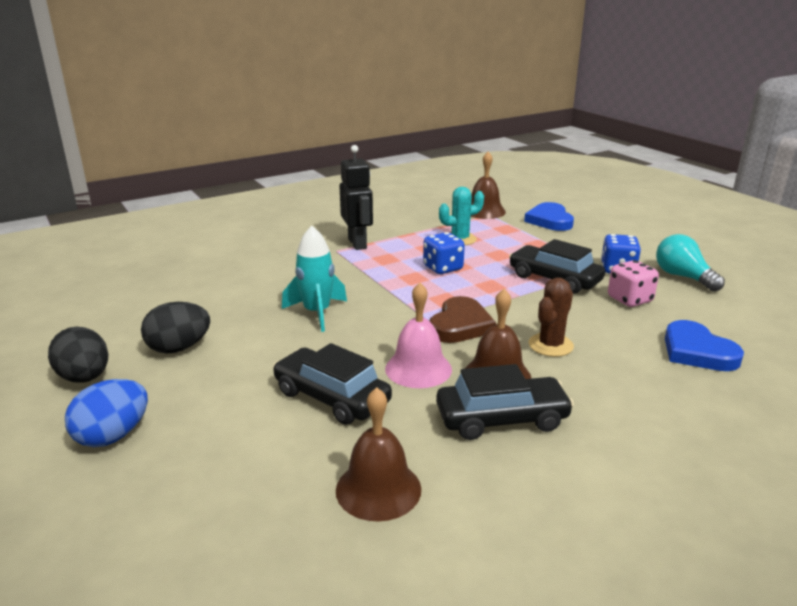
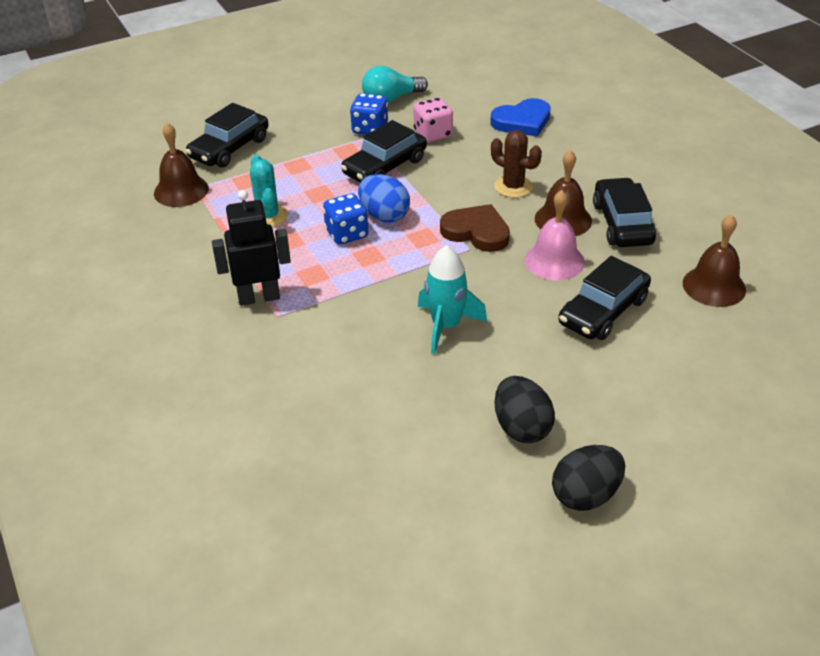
camera: 85 degrees left, 15 degrees up
blue egg [65,379,148,447] -> blue egg moved to [358,174,410,223]
blue heart [524,202,574,231] -> black car [185,103,269,168]

